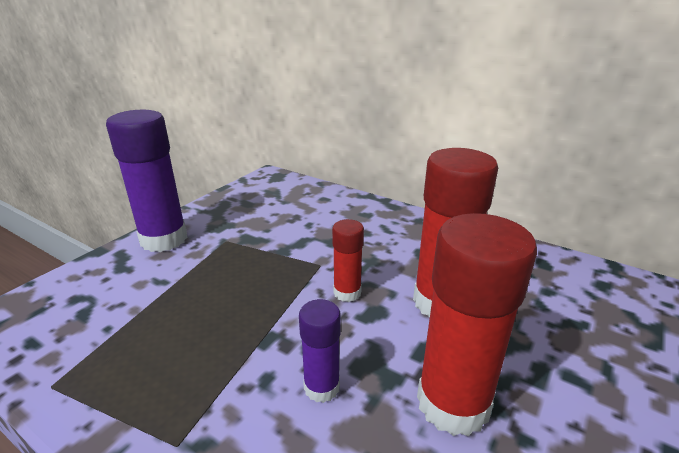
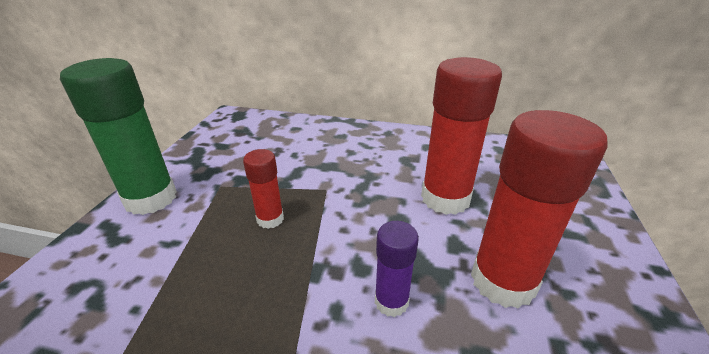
camera: 20 degrees left, 5 degrees up
purple glue stick [106,110,188,252] -> green glue stick [60,58,177,215]
red glue stick [332,219,364,302] -> red glue stick moved to [243,149,284,229]

